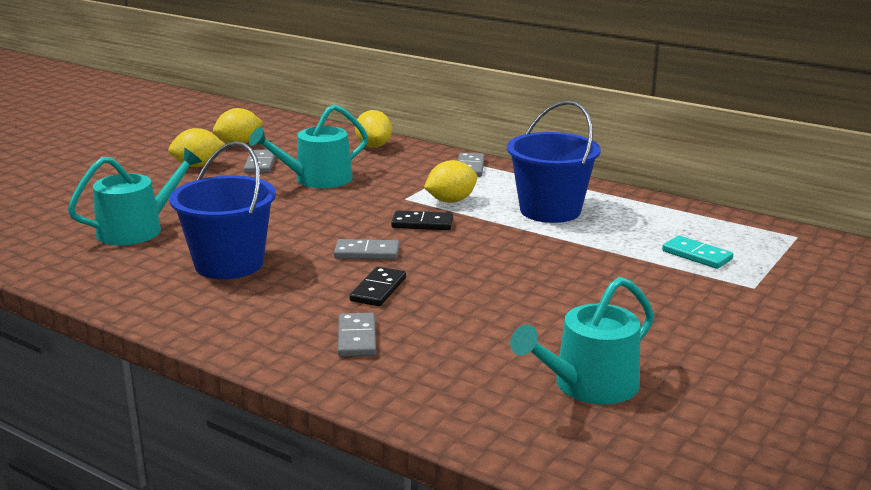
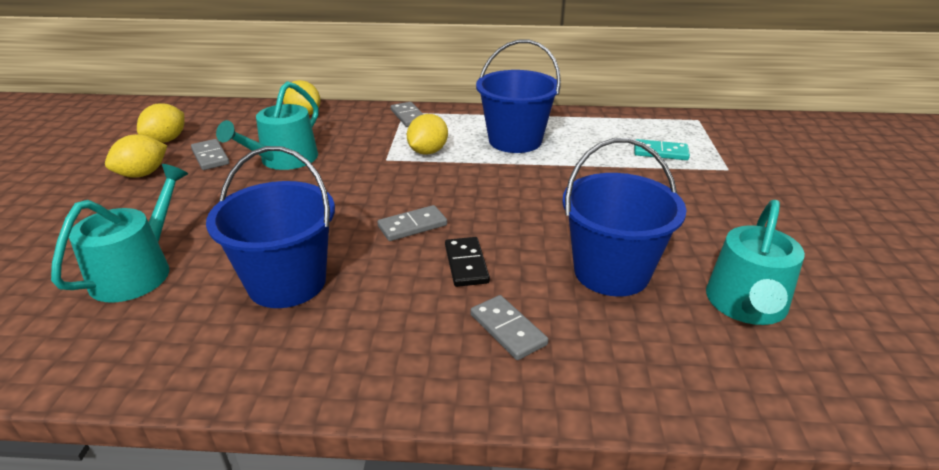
camera: 30 degrees left, 10 degrees up
black domino [391,210,453,230] -> none
none -> blue bucket [562,138,687,296]

